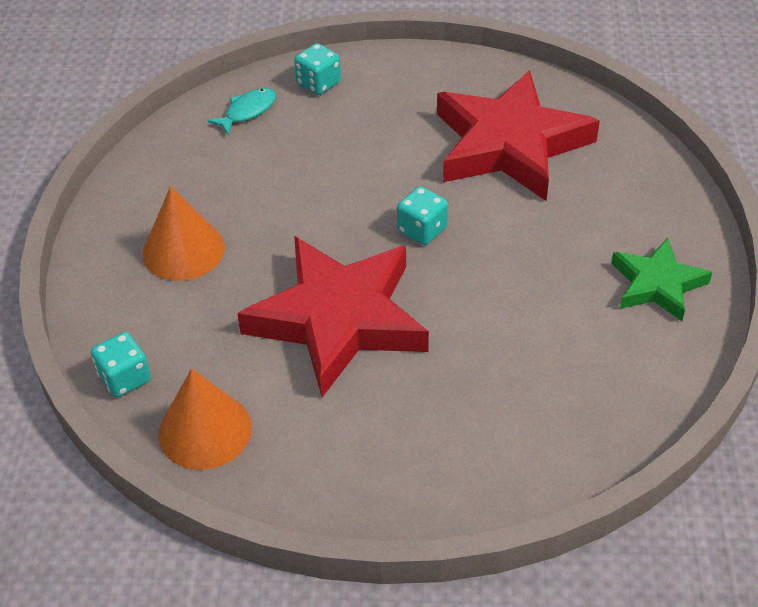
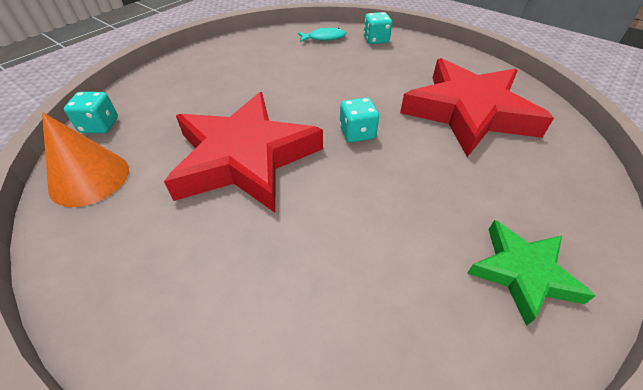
camera: 35 degrees right, 0 degrees up
orange cone [142,186,225,281] -> none

